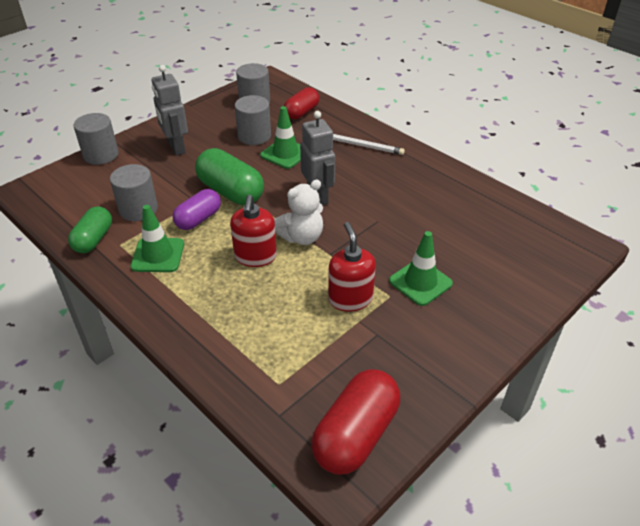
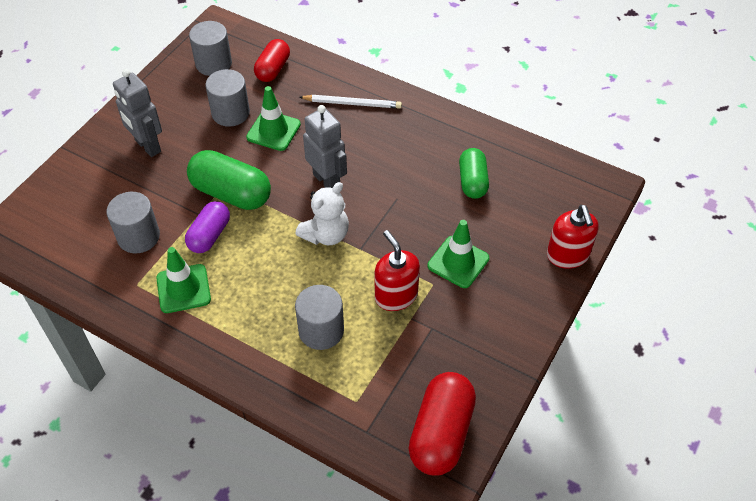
camera: 15 degrees left, 10 degrees up
green capsule [68,206,112,253] -> green capsule moved to [459,148,489,199]
grey cylinder [74,113,119,165] -> grey cylinder moved to [295,285,344,350]
red soap dispenser [230,195,277,267] -> red soap dispenser moved to [547,205,599,269]

